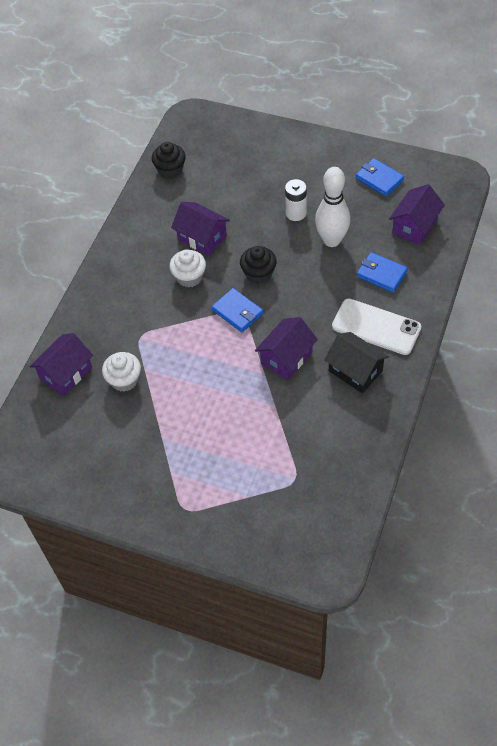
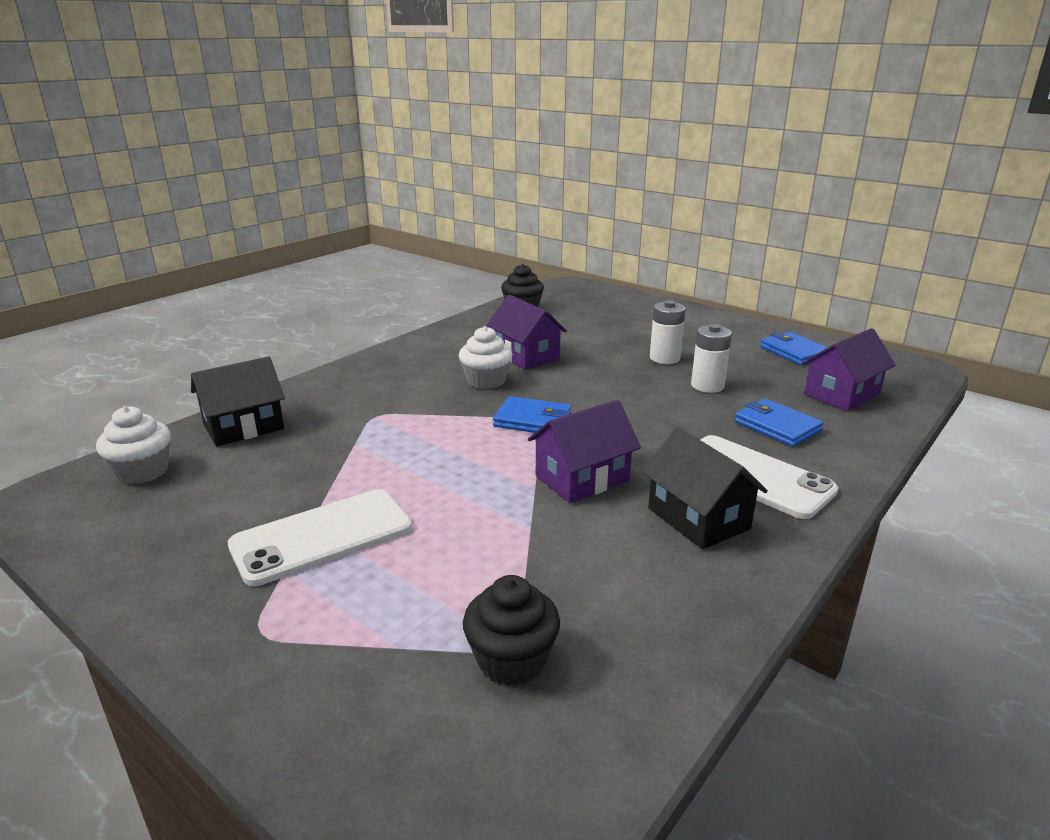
camera: 15 degrees right, 30 degrees down
purple house [30,333,93,396] -> black house [191,356,285,446]
white cupcake [102,352,141,392] -> white cupcake moved to [96,406,171,484]
blue wallet [212,288,263,332] -> blue wallet turned 45 degrees counterclockwise [493,396,571,433]
black cupcake [240,246,277,284] -> black cupcake moved to [463,575,560,686]
white bowling pin [315,167,350,247] -> white battery [691,324,732,393]
none -> white phone [228,489,412,586]

